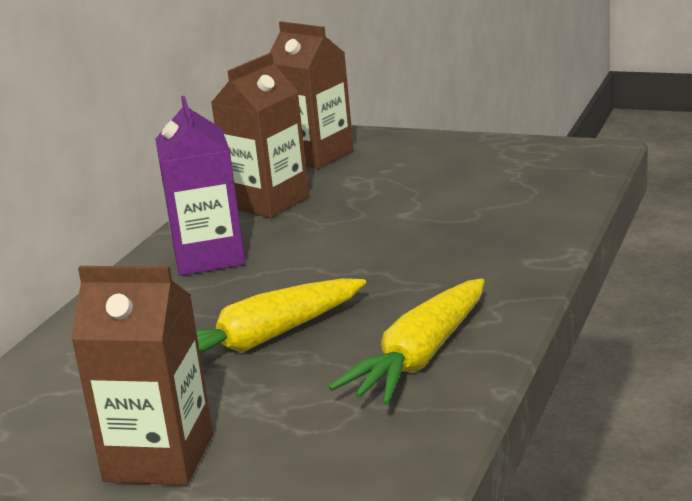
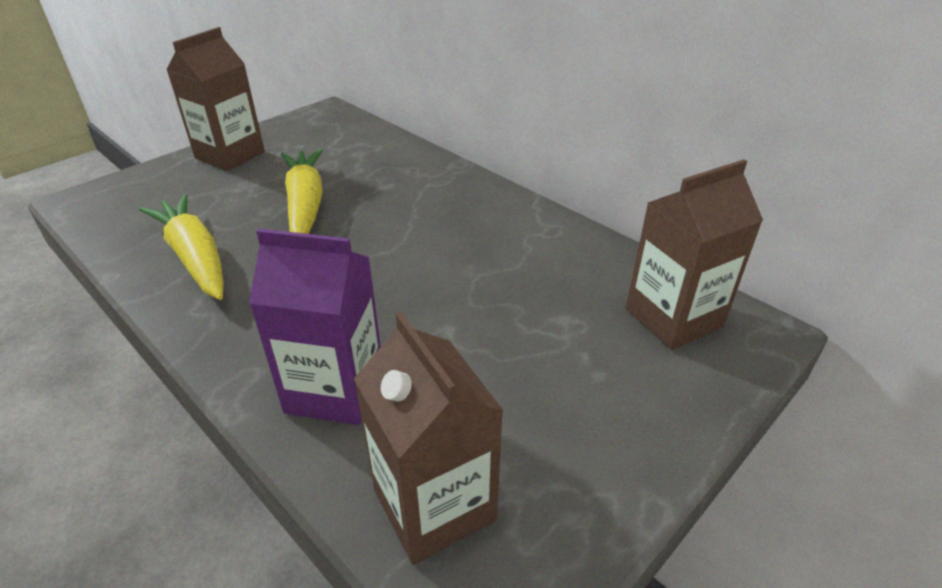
camera: 110 degrees right, 15 degrees up
purple carton [155,96,245,276] -> purple carton moved to [249,228,381,425]
brown carton [211,53,309,218] -> brown carton moved to [354,312,504,565]

